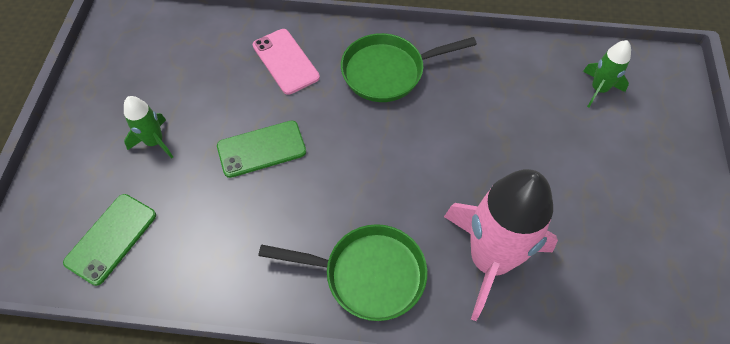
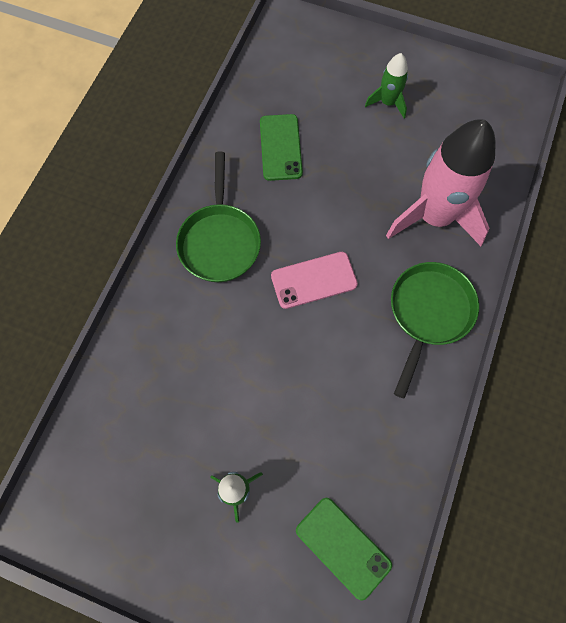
camera: 75 degrees left, 10 degrees up
green phone [217,121,306,178] -> green phone moved to [260,114,303,181]
pink phone [253,29,320,95] -> pink phone moved to [271,252,358,309]
green rocket [583,40,631,107] -> green rocket moved to [365,53,408,118]

